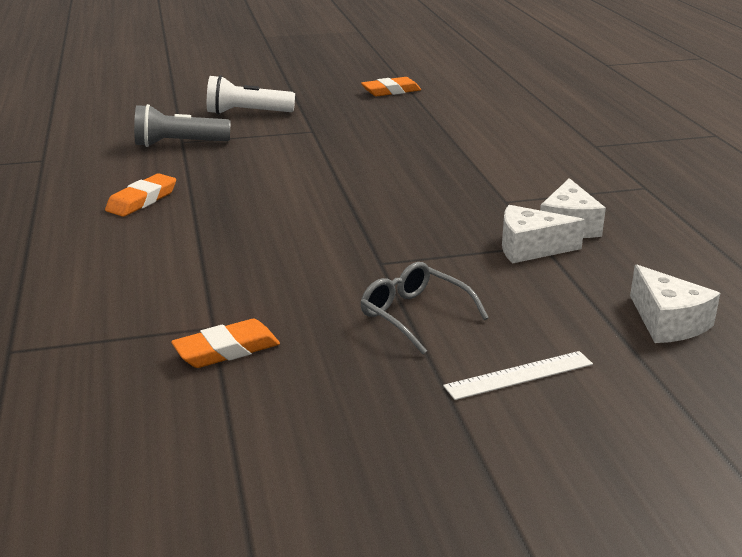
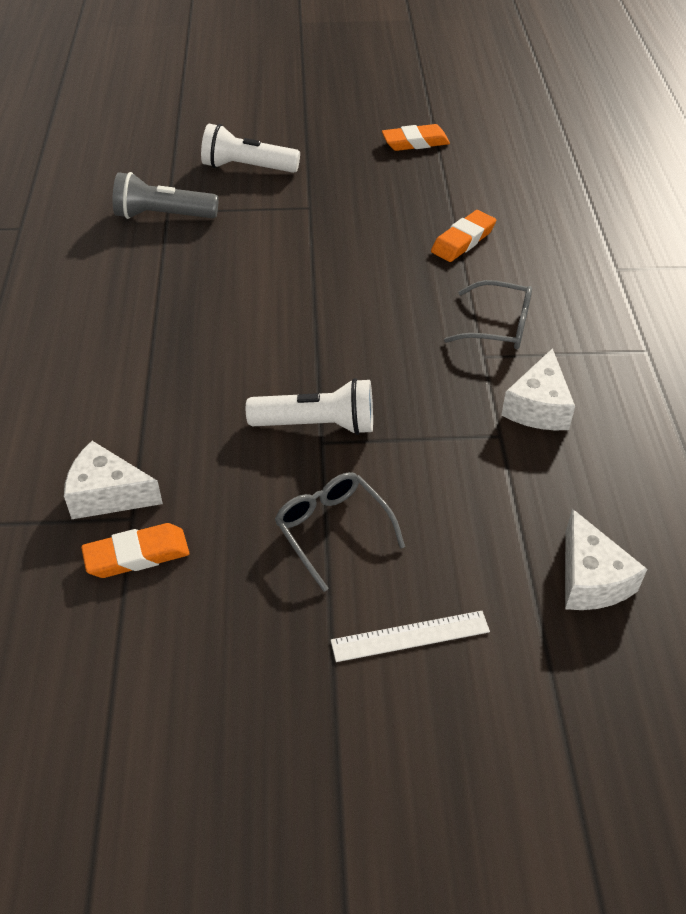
camera: 10 degrees right, 20 degrees up
orange eraser [105,173,176,217] -> orange eraser moved to [431,210,496,262]
white cheese [502,205,585,263] -> white cheese moved to [64,441,163,519]
none -> white flashlight [246,378,373,435]
none -> grey glasses [444,280,532,350]

